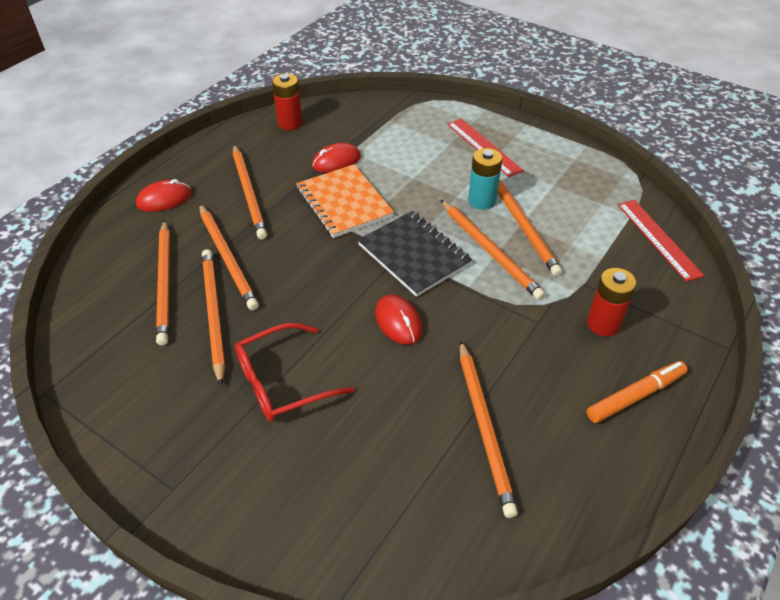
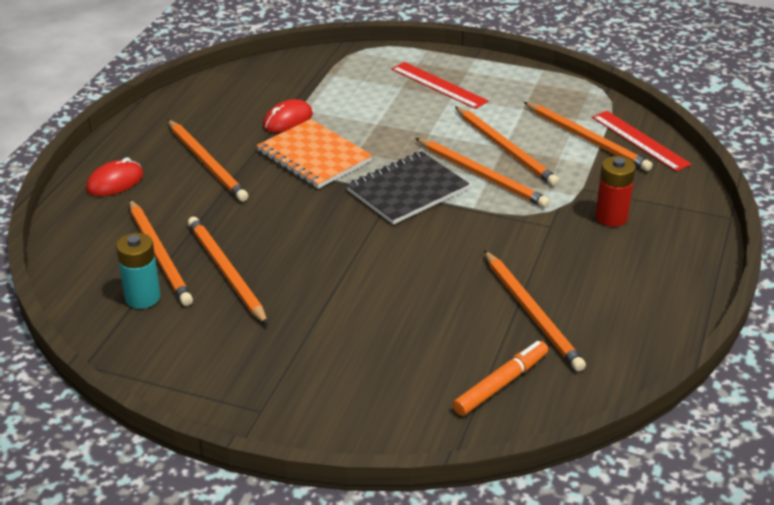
camera: 15 degrees left, 10 degrees down
orange pencil [199,204,259,311] -> orange pencil moved to [524,102,653,171]
red glasses [235,323,354,422] -> none
red battery [272,73,302,130] -> none
black notebook [358,211,472,297] -> black notebook turned 75 degrees counterclockwise [347,151,469,225]
red mouse [375,294,423,345] -> none
turquoise battery [468,148,502,210] -> turquoise battery moved to [116,233,161,309]
orange marker [587,361,688,423] -> orange marker moved to [453,341,548,416]

